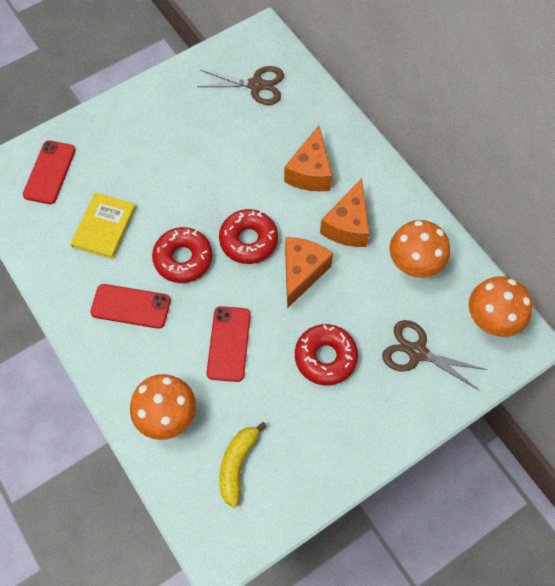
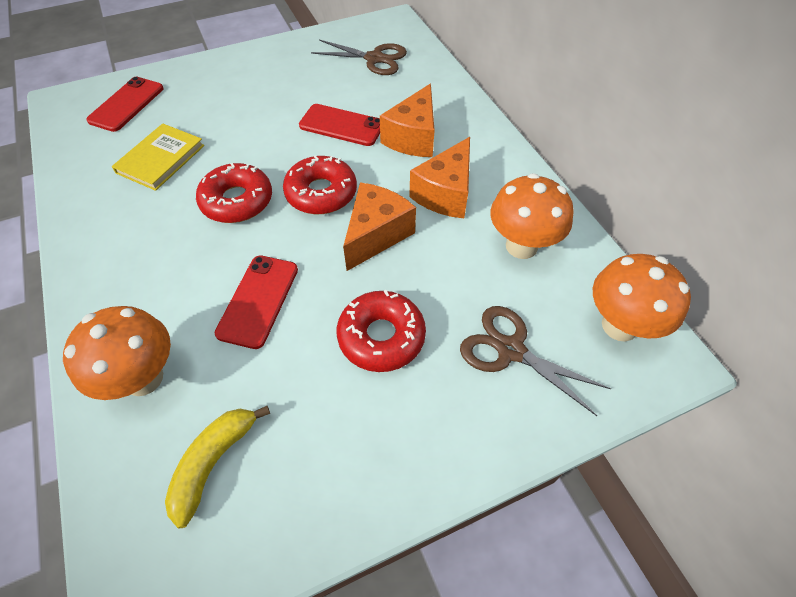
camera: 10 degrees right, 10 degrees down
red phone [90,284,171,329] -> red phone moved to [299,104,380,146]

